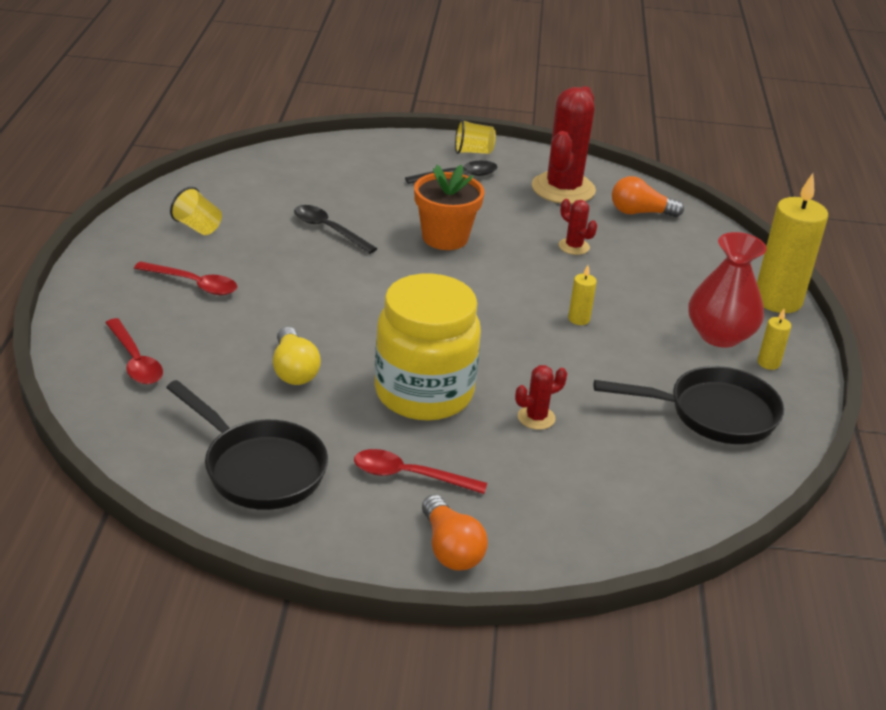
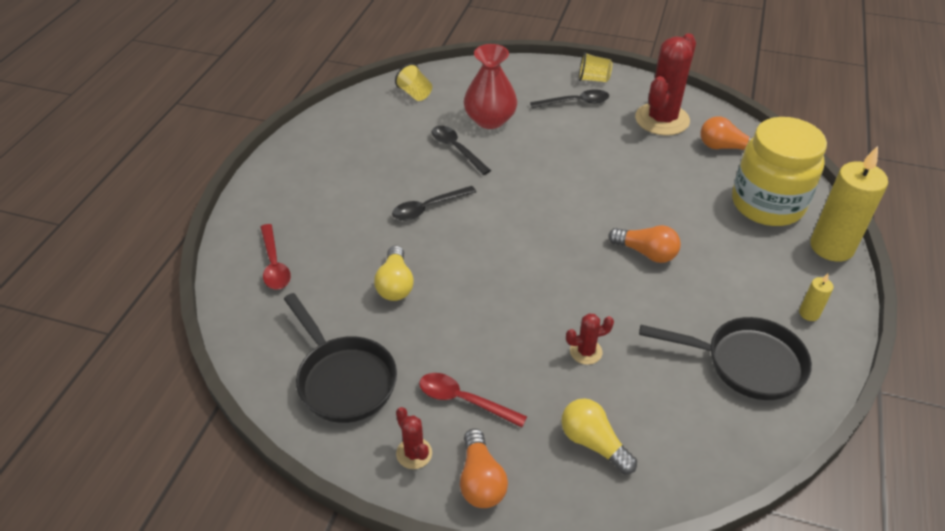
camera: 15 degrees right, 10 degrees up
red spoon [134,261,237,295] -> none
yellow cup [170,187,222,235] -> yellow cup moved to [395,63,432,101]
yellow jar [374,274,481,421] -> yellow jar moved to [732,117,827,226]
orange flower pot [414,165,484,250] -> none
red cactus [559,199,597,255] -> red cactus moved to [396,407,432,469]
yellow candle [568,265,597,325] -> orange light bulb [608,225,681,263]
red vase [688,232,767,348] -> red vase moved to [464,44,517,129]
none -> black spoon [392,186,476,221]
none -> yellow light bulb [561,398,637,474]

